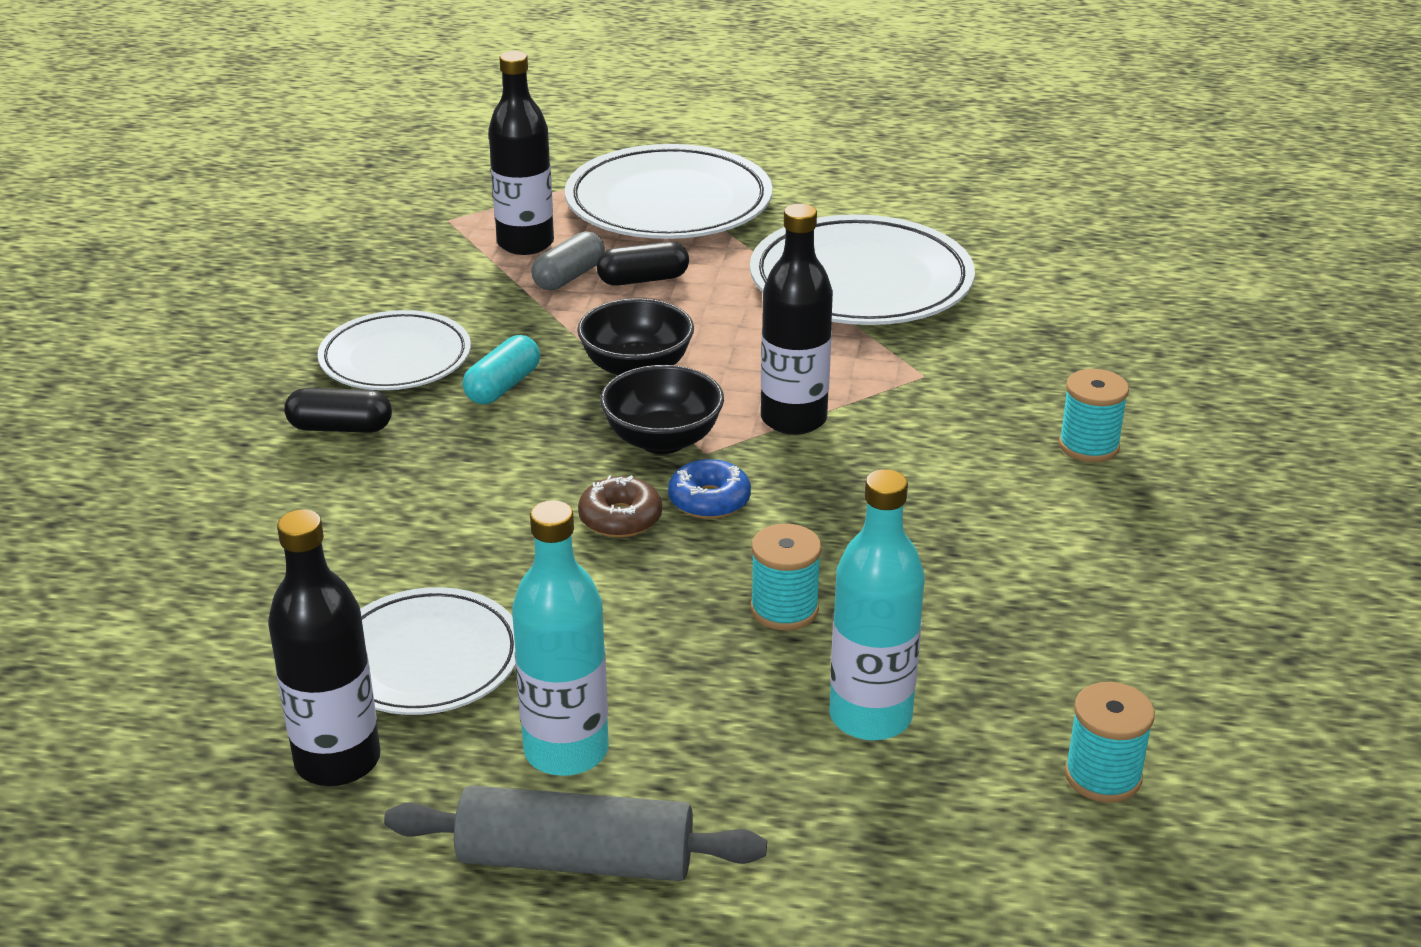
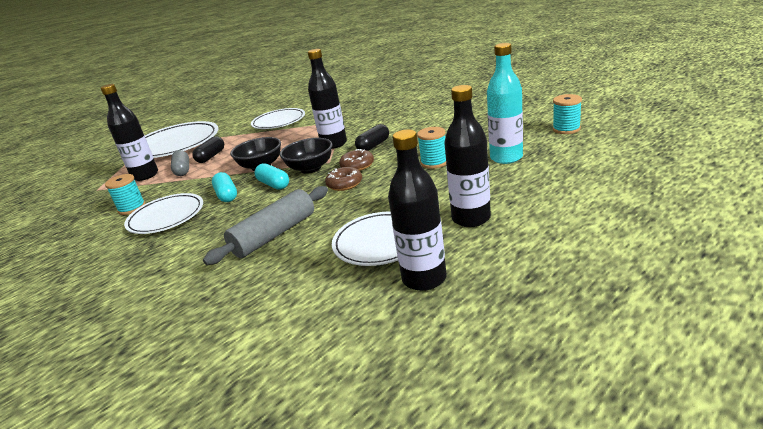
camera: 50 degrees left, 5 degrees down
black capsule [284,388,392,433] -> black capsule moved to [355,124,389,151]
grey rolling pin [384,785,767,881] -> grey rolling pin moved to [203,186,328,265]
turquoise bottle [512,500,609,776] -> black bottle [444,85,491,227]
blue donut [668,459,751,519] -> brown donut [339,149,374,171]
white plate [750,214,975,325] -> white plate [251,108,305,129], size x0.63
turquoise spool [1059,369,1129,462] -> turquoise spool moved to [105,174,145,215]
none -> turquoise capsule [254,163,289,190]

